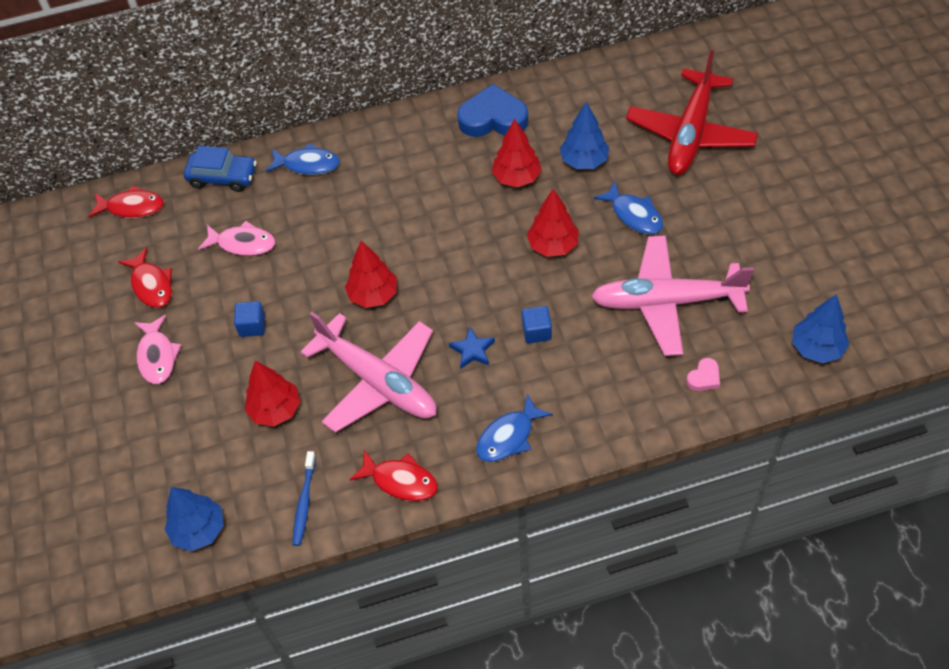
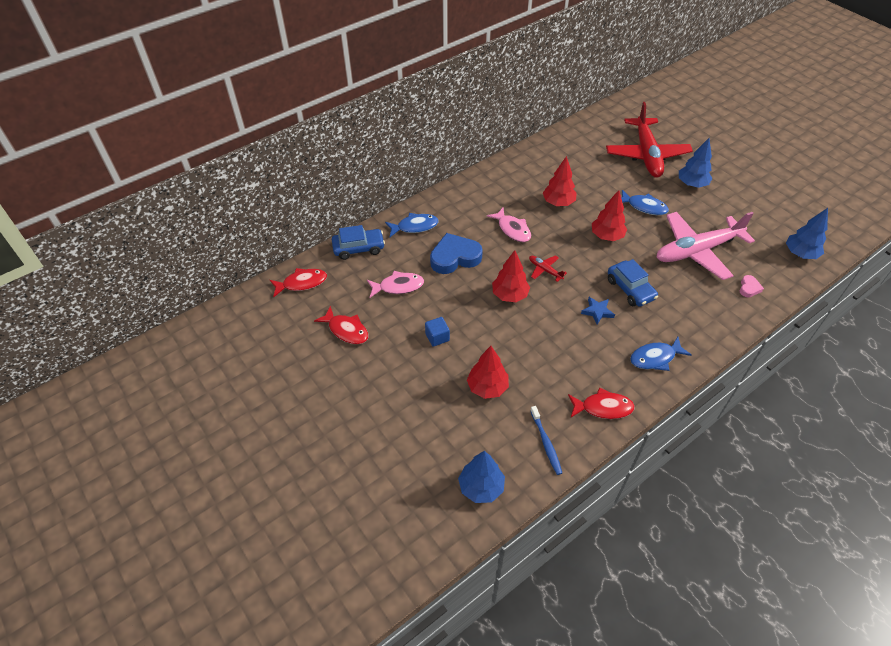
camera: 25 degrees left, 5 degrees down
pink fish [134,315,182,384] -> pink fish moved to [487,208,531,242]
pink plane [300,312,437,433] -> none
blue heart [457,84,528,137] -> blue heart moved to [430,233,483,274]
blue fish [476,394,553,462] -> blue fish turned 45 degrees clockwise [630,337,692,371]
blue cube [522,306,552,343] -> blue car [608,259,658,307]
blue tree [560,102,609,169] -> blue tree moved to [679,138,712,188]
none -> red plane [529,255,567,282]

